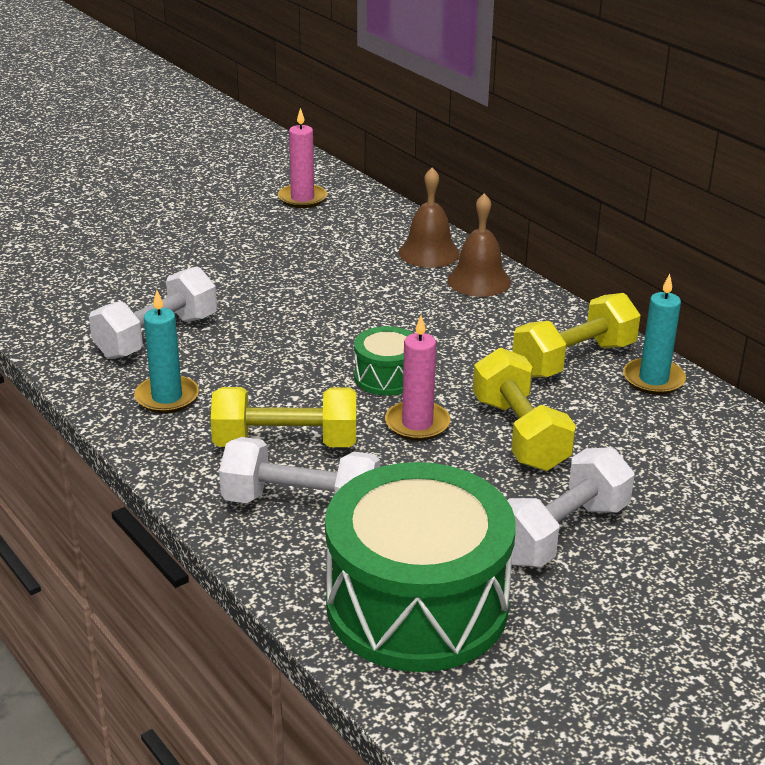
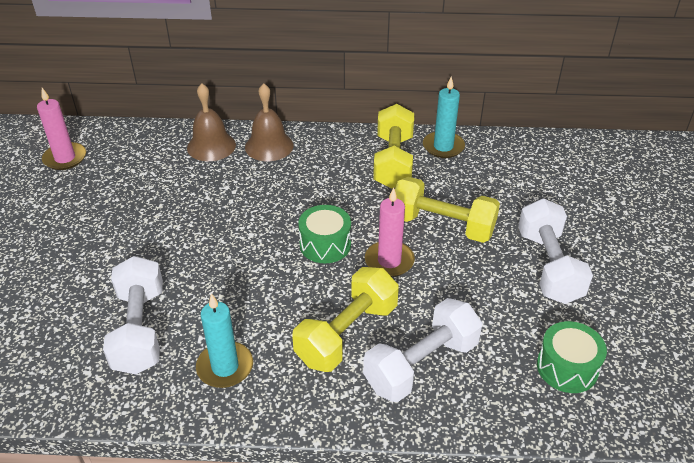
camera: 50 degrees left, 10 degrees up
green drum [325,462,516,672] -> green drum [537,321,607,393], size x0.46

